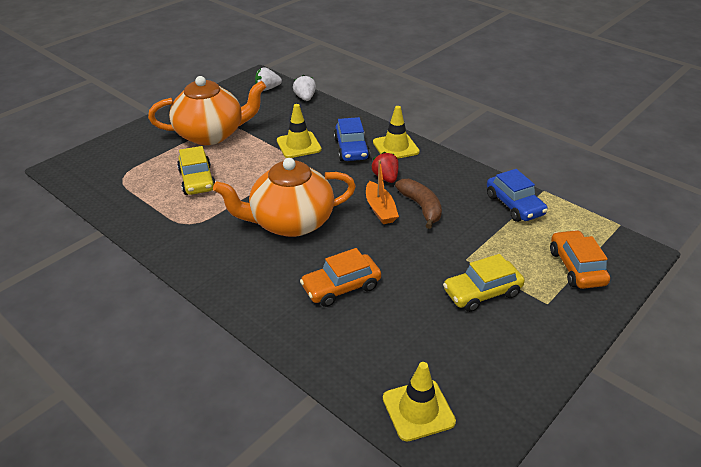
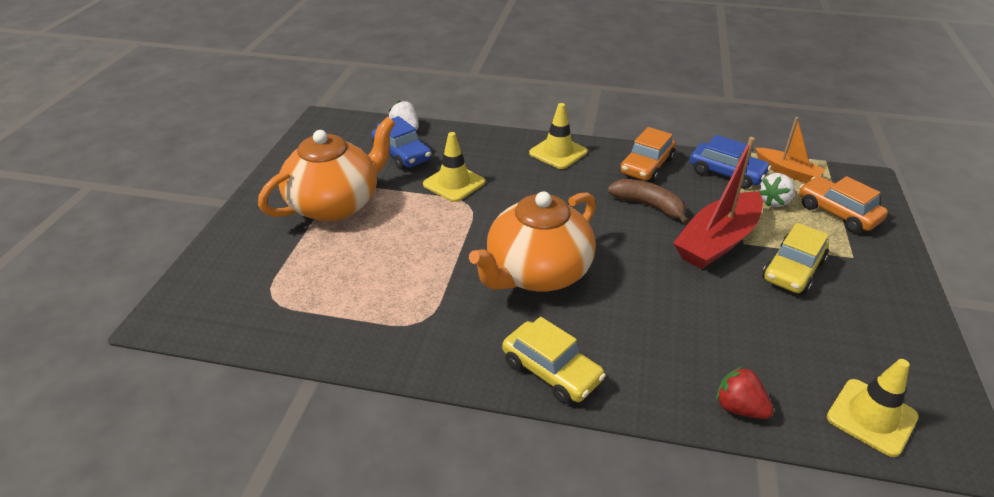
camera: 30 degrees left, 0 degrees up
yellow car [177,146,216,195] -> yellow car moved to [502,317,606,404]
white strawberry [255,67,282,91] -> white strawberry moved to [759,173,795,207]
orange car [300,248,381,307] -> orange car moved to [620,127,676,182]
blue car [334,117,370,161] -> blue car moved to [372,116,432,170]
orange boat [366,160,399,224] -> orange boat moved to [755,117,825,183]
red strawberry [371,152,398,183] -> red strawberry moved to [716,366,774,419]
none -> red boat [673,137,763,269]

